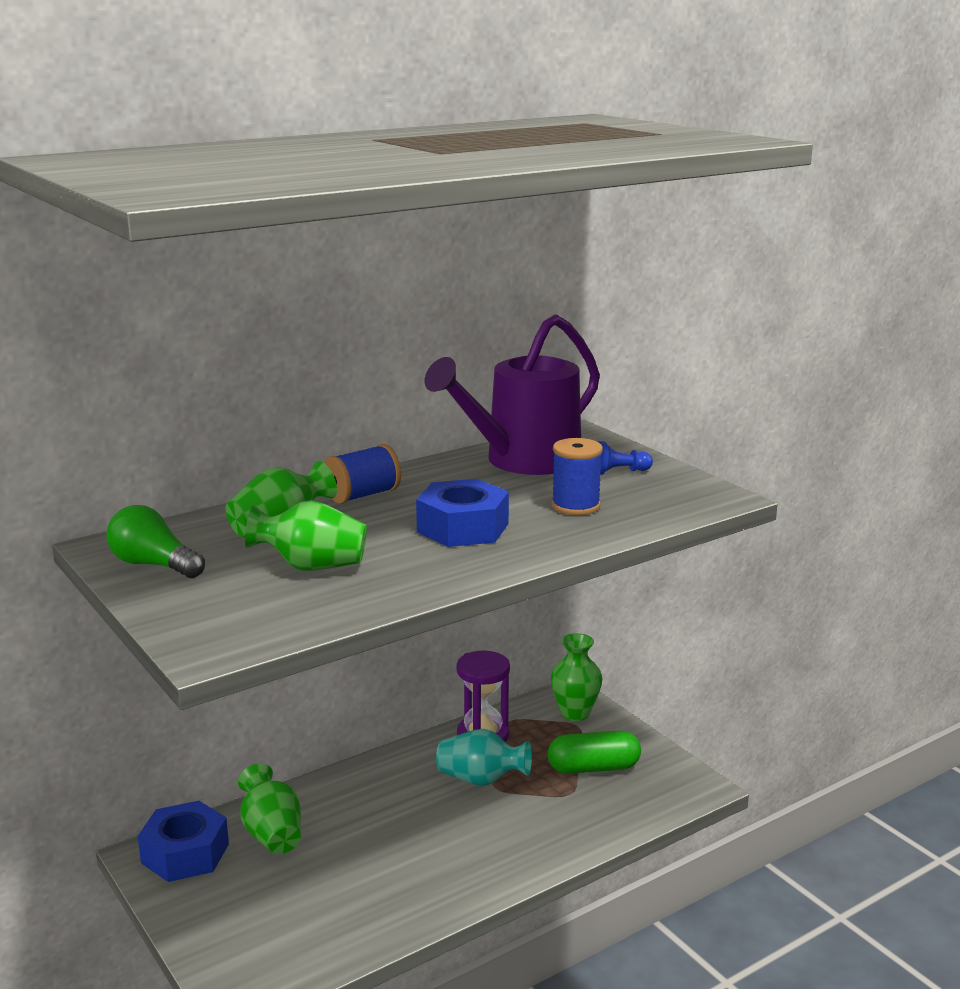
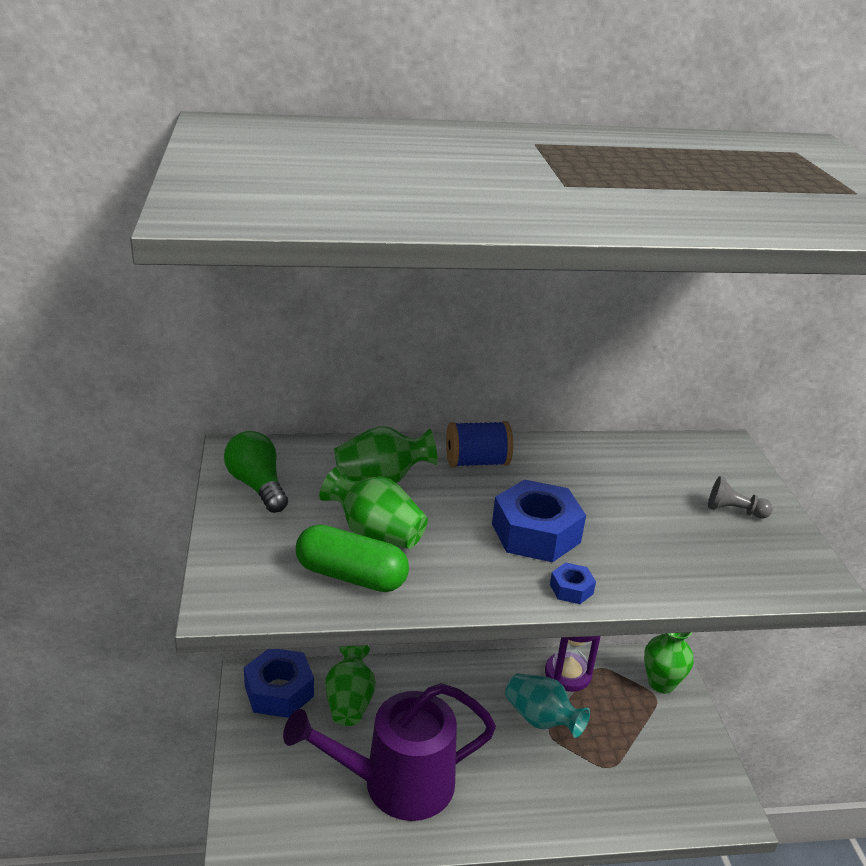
camera: 25 degrees right, 10 degrees up
purple watering can [425,314,600,475] -> purple watering can moved to [283,683,496,821]
green capsule [548,731,641,774] -> green capsule moved to [296,525,409,592]
blue spool [552,438,603,515] -> none
blue pawn [598,441,653,475] -> grey pawn [708,476,773,519]
none -> blue nut [550,562,596,604]

